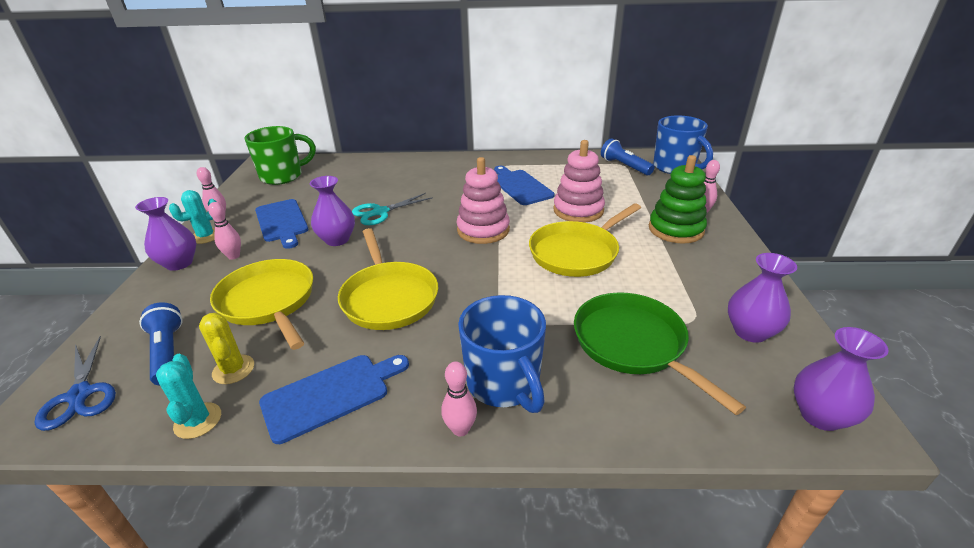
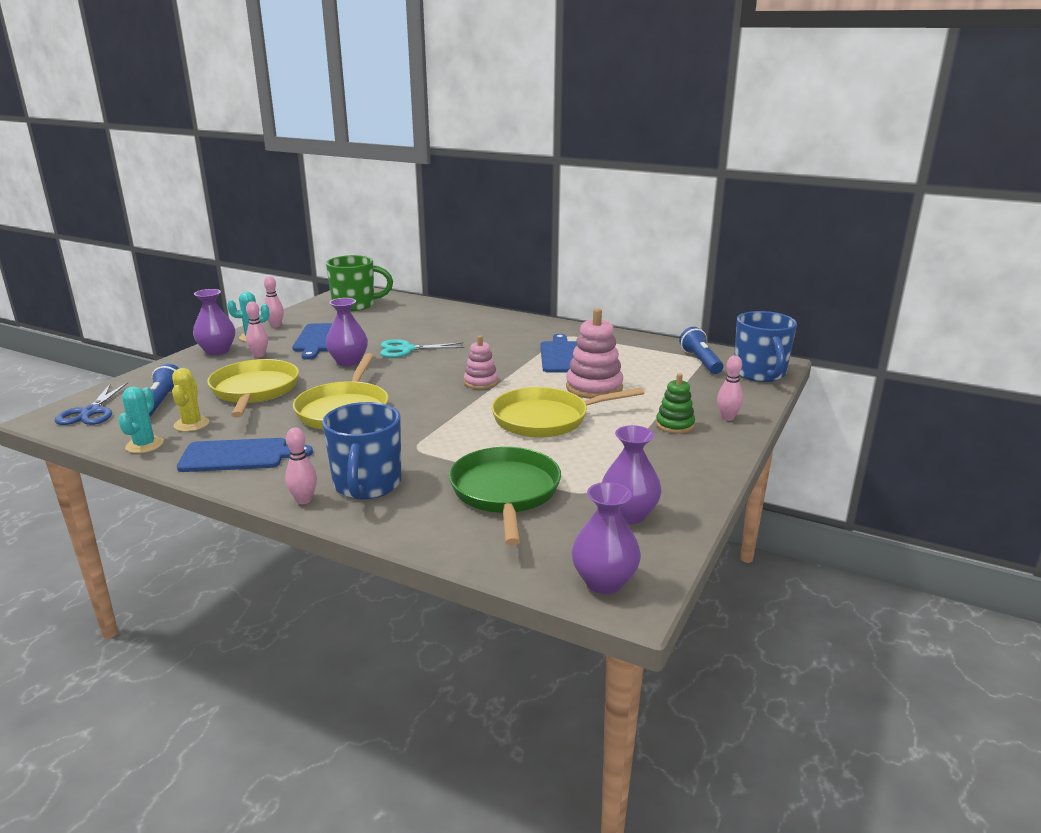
camera: 25 degrees right, 10 degrees down
pink stacking toy [456,157,510,244] -> pink stacking toy [464,335,498,389], size x0.61
green stacking toy [649,155,707,244] -> green stacking toy [656,373,695,434], size x0.61

